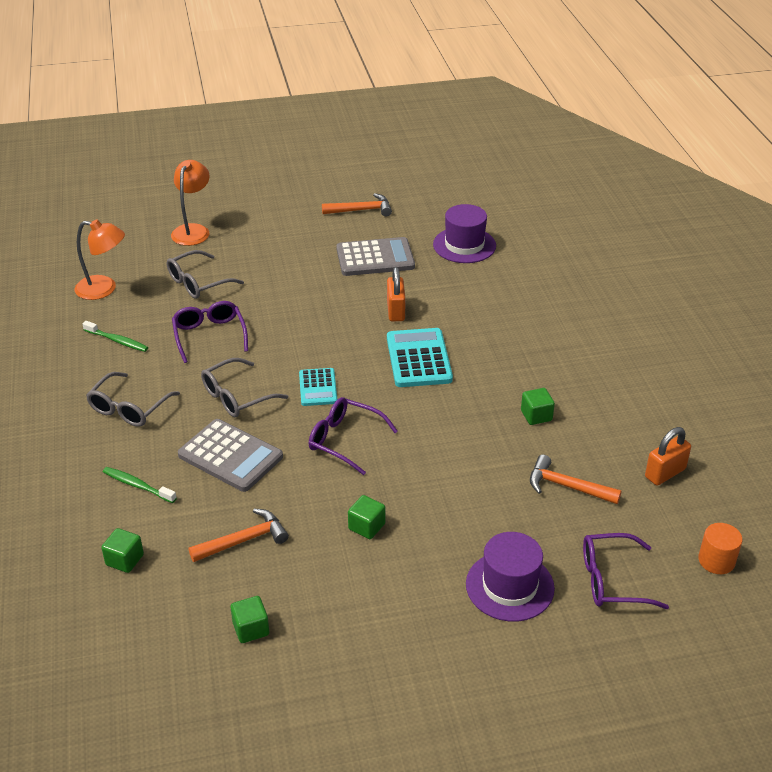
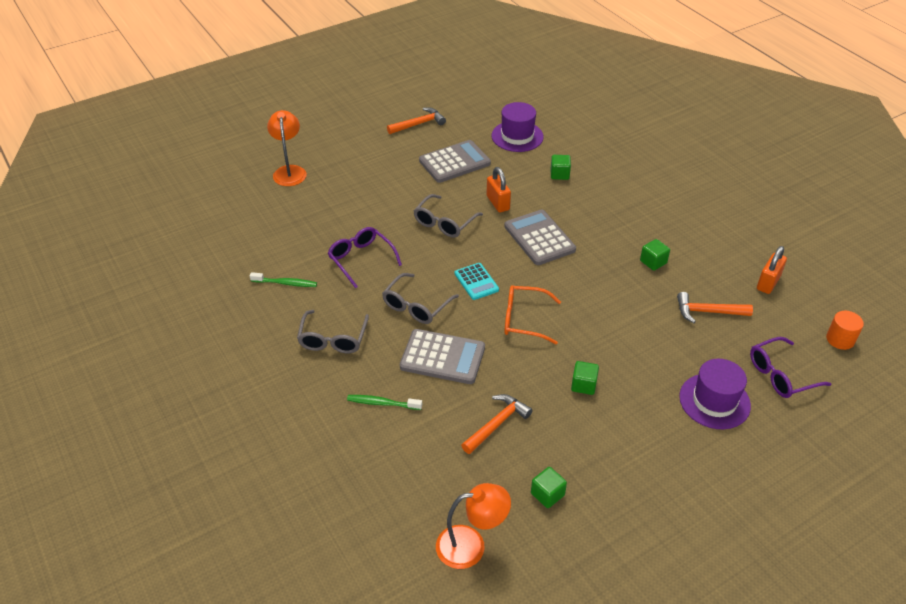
camera: 20 degrees left, 5 degrees up
orange lamp [75,219,125,300] -> orange lamp moved to [436,483,511,569]
green cube [101,528,144,573] -> green cube moved to [551,155,571,180]
grey glasses [167,250,244,299] -> grey glasses moved to [414,194,483,238]
purple glasses [309,397,398,475] -> orange glasses [504,285,561,344]
turquoise calculator [387,328,453,387] -> grey calculator [504,210,576,265]

